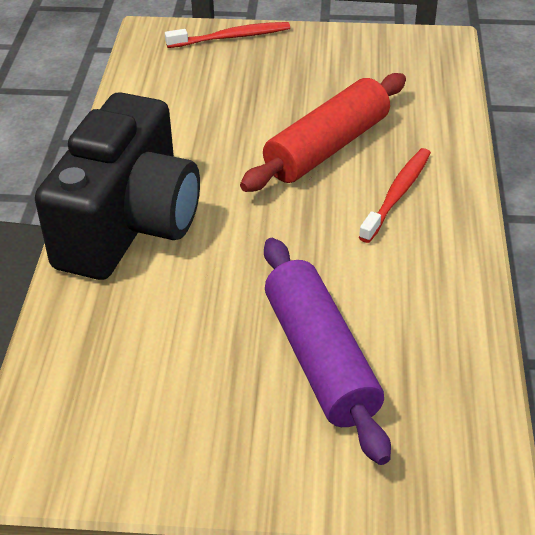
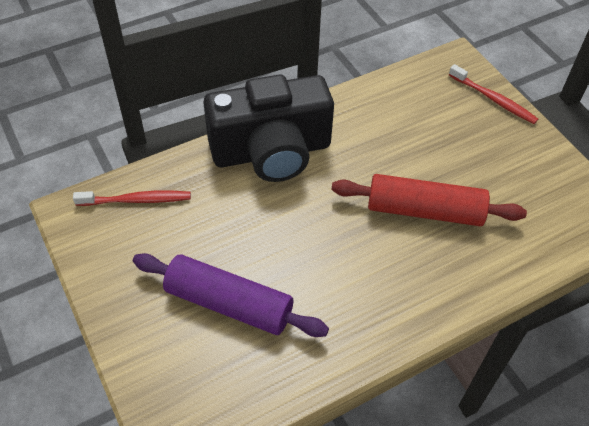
camera: 55 degrees right, 10 degrees up
purple rolling pin [264,238,391,465] -> purple rolling pin turned 75 degrees clockwise [133,253,329,337]
red toothbrush [359,148,431,243] -> red toothbrush moved to [73,191,191,206]

